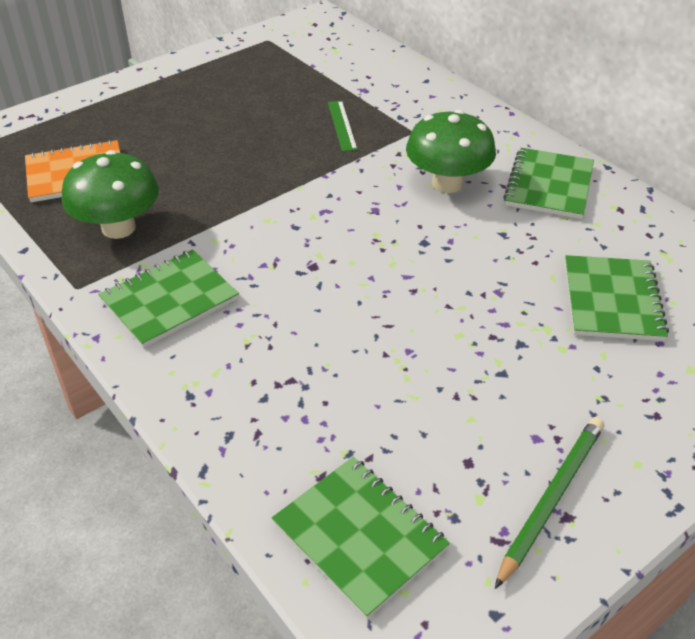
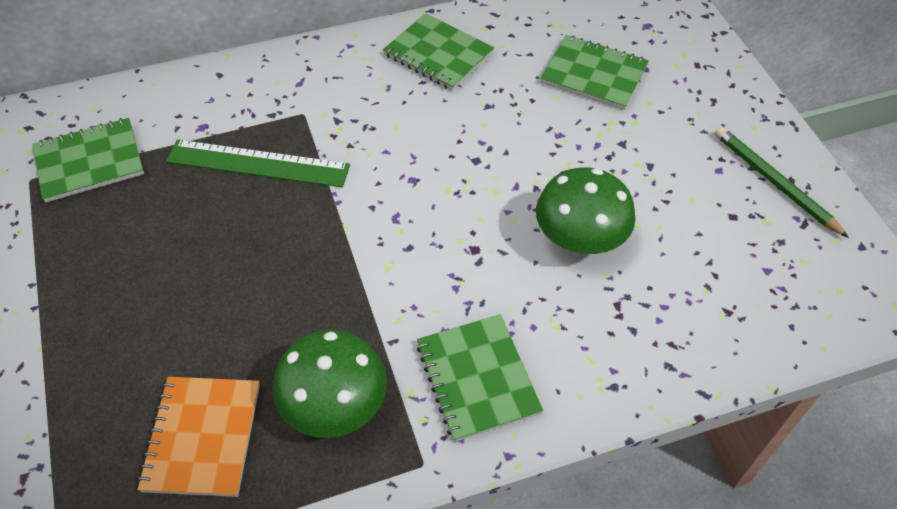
camera: 70 degrees left, 10 degrees up
green notebook [272,457,450,619] -> green notebook moved to [33,118,144,203]
green ruler [328,101,358,152] -> green ruler [166,139,350,187], size x1.79
green mushroom [406,110,496,193] -> green mushroom moved to [536,167,636,254]

